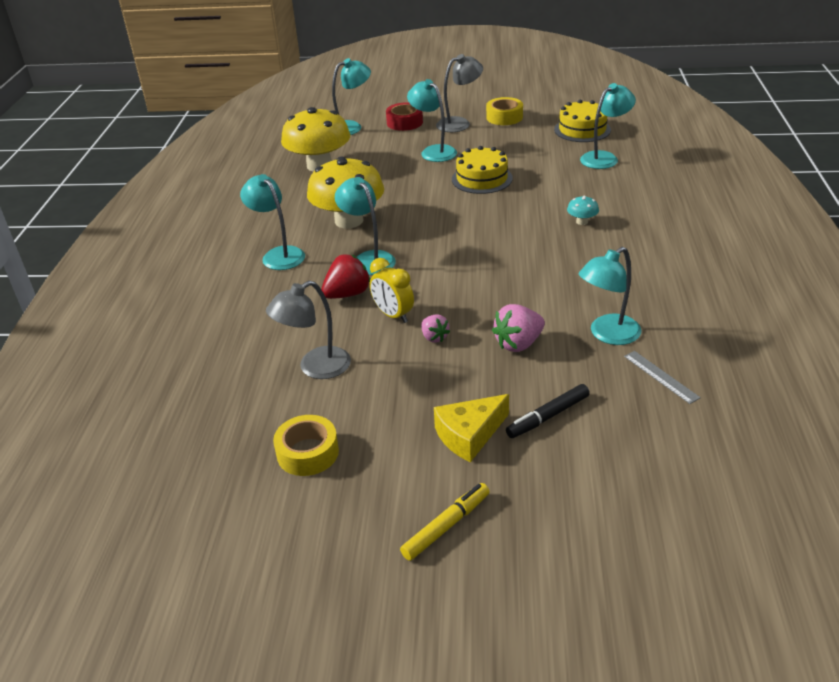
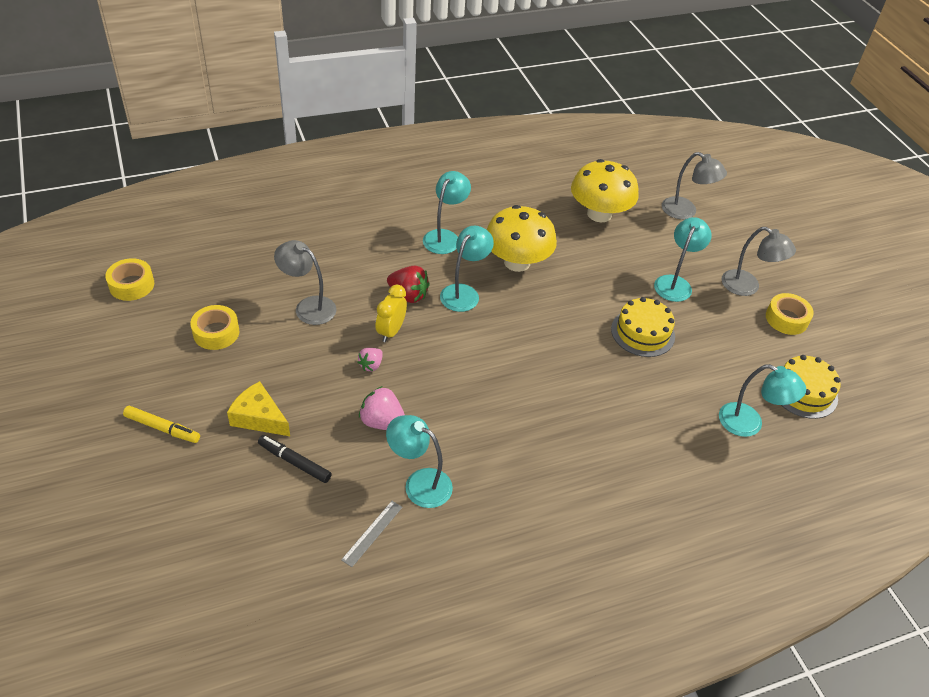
camera: 60 degrees right, 10 degrees up
turquoise lamp [332,58,371,135] -> grey lamp [662,152,727,219]
red tape [386,102,423,131] -> none
turquoise mushroom [567,196,599,225] -> none
none -> yellow tape [105,258,154,301]

